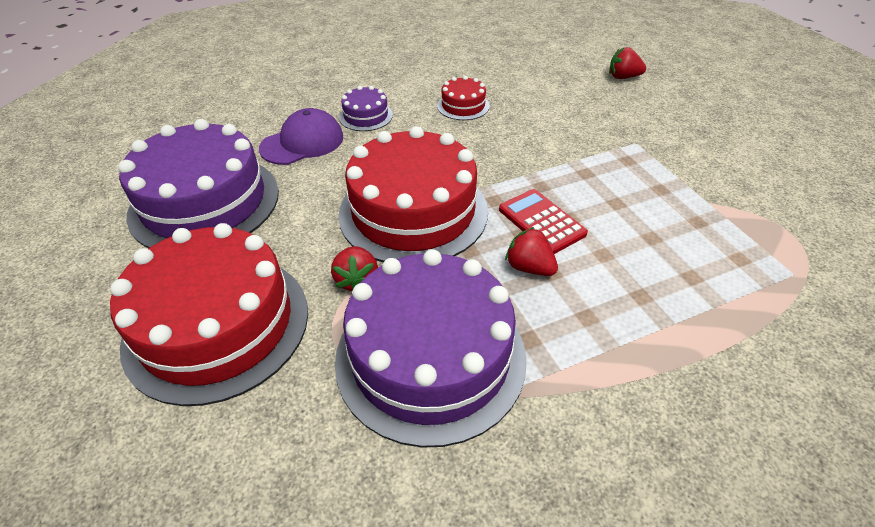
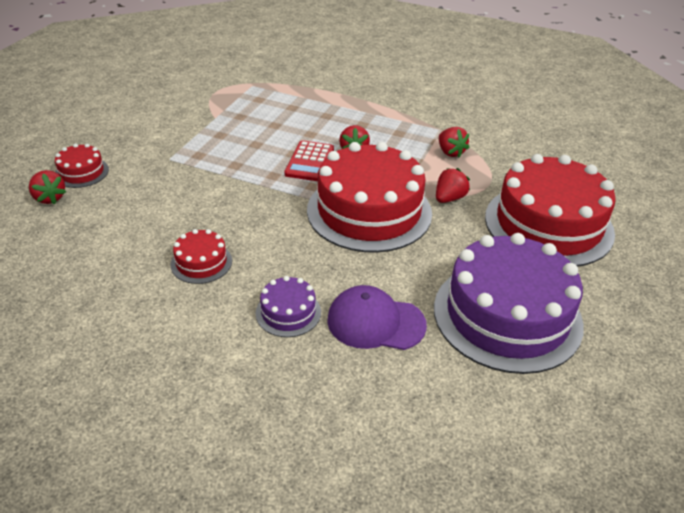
camera: 135 degrees left, 5 degrees down
purple cake [335,249,527,448] -> red strawberry [439,127,469,158]
none -> red cake [55,144,109,188]

